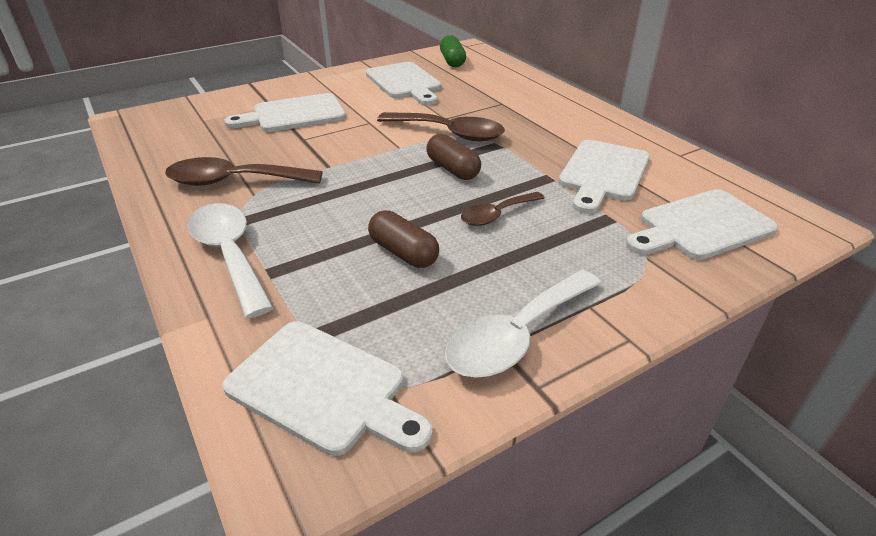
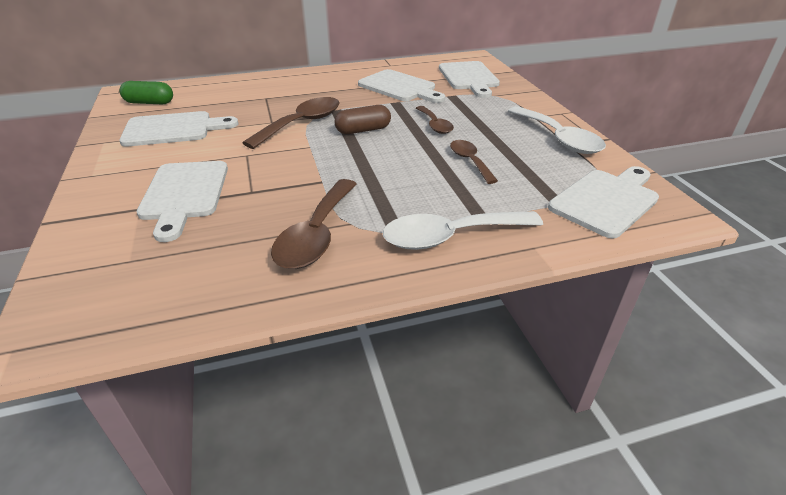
camera: 75 degrees left, 0 degrees up
brown capsule [368,210,439,268] -> brown spoon [450,140,498,184]

